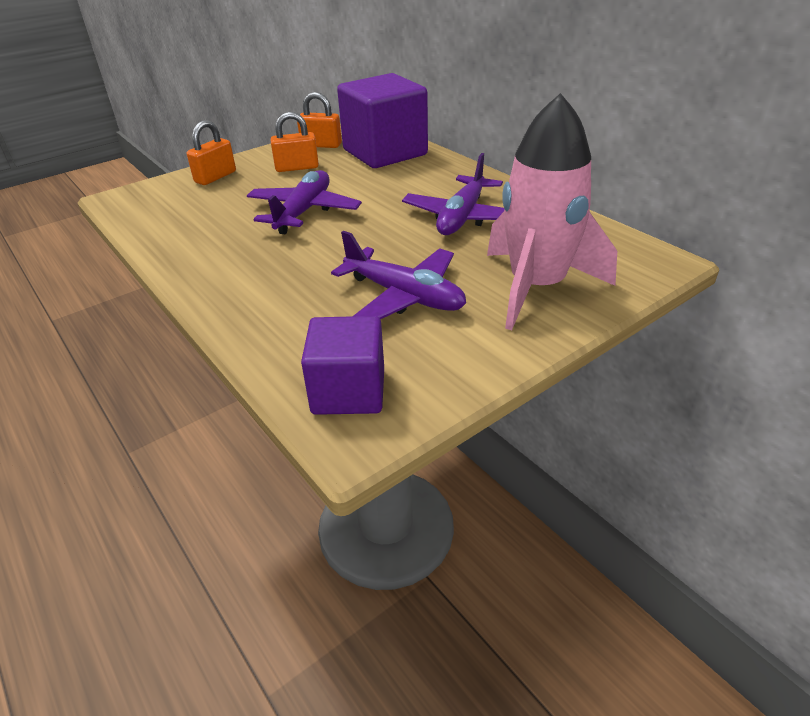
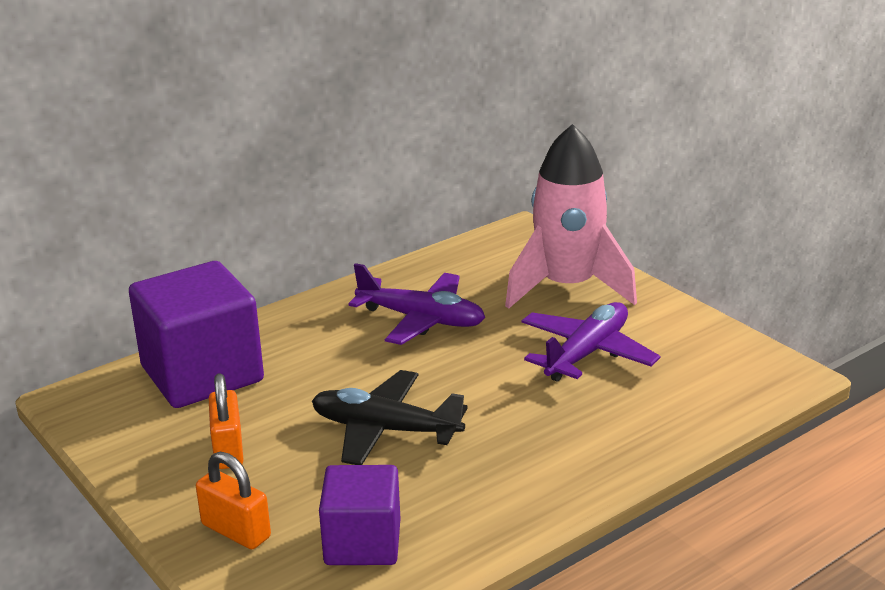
camera: 90 degrees left, 10 degrees down
purple plane [247,170,362,234] -> black plane [312,370,468,465]
orange padlock [297,92,342,148] -> none
purple cube [301,316,384,415] -> purple cube moved to [319,465,401,565]

